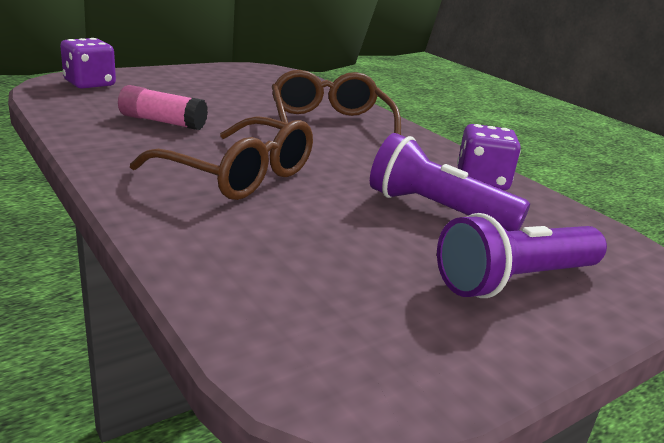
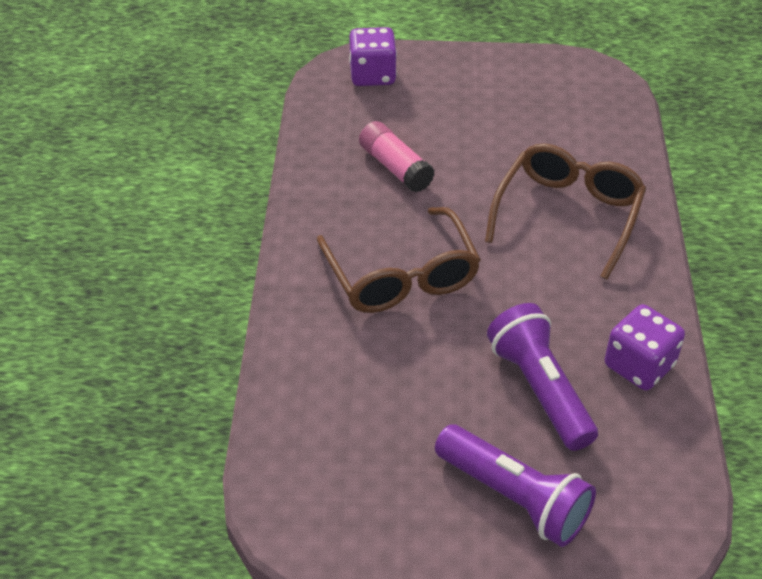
camera: 40 degrees right, 20 degrees up
purple flashlight [437,213,607,298] -> purple flashlight turned 150 degrees counterclockwise [435,425,596,547]

